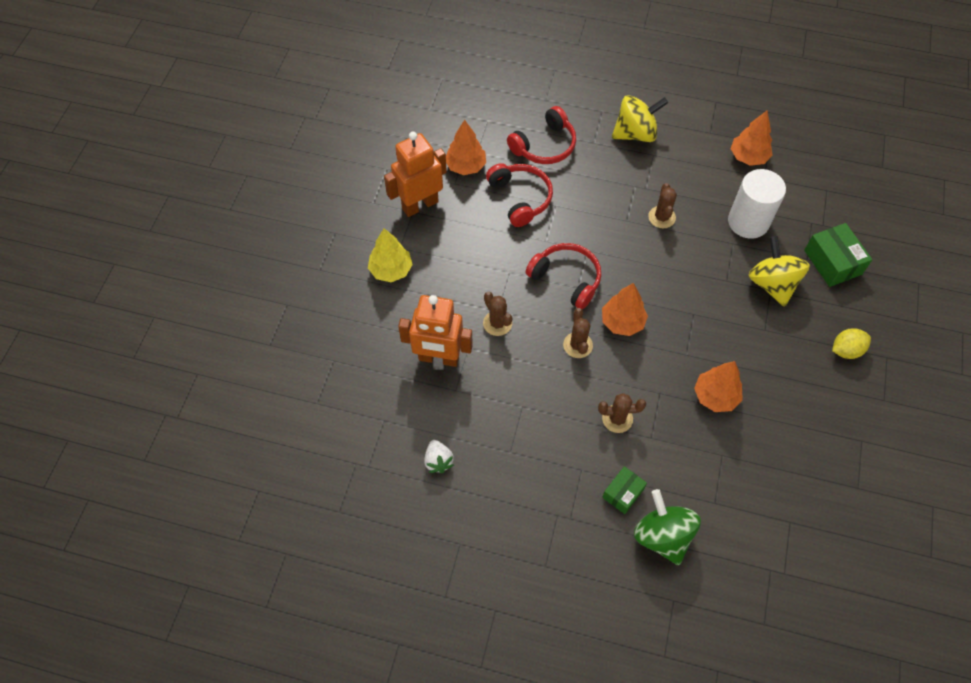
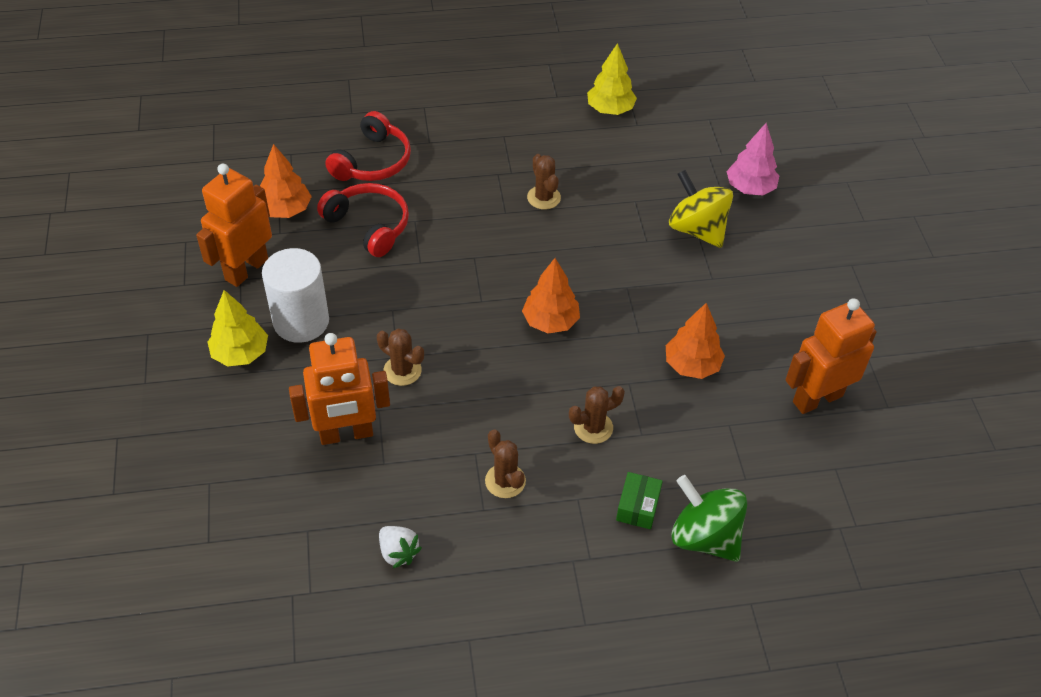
camera: 25 degrees left, 10 degrees down
red headphones [526,243,601,309] -> none
brown cactus [563,308,593,358] -> brown cactus moved to [485,429,526,498]
yellow spinning top [612,95,668,142] -> none
white cylinder [728,169,786,239] -> white cylinder moved to [262,248,329,343]
orange tree [731,111,773,166] -> yellow tree [587,43,637,115]
green box [804,223,872,287] -> pink tree [726,123,779,195]
yellow lemon [832,328,871,359] -> none
none -> orange robot [785,298,877,414]

